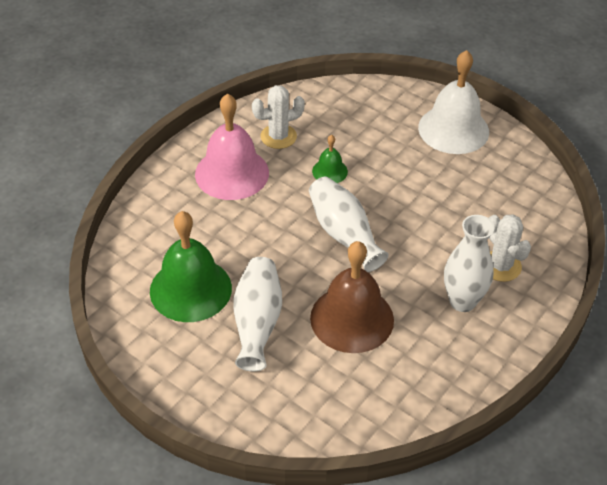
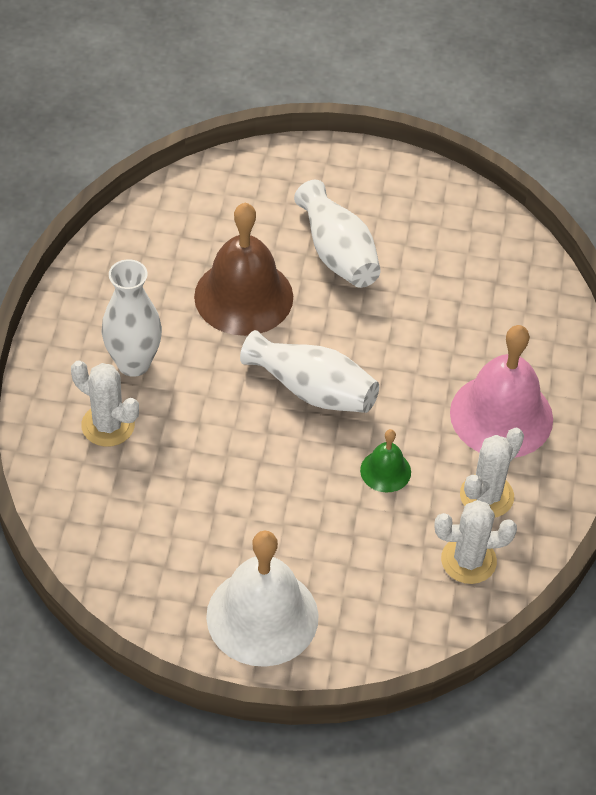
camera: 150 degrees right, 5 degrees up
green bell [150,211,232,322] -> none
none -> white cactus [435,500,517,584]

